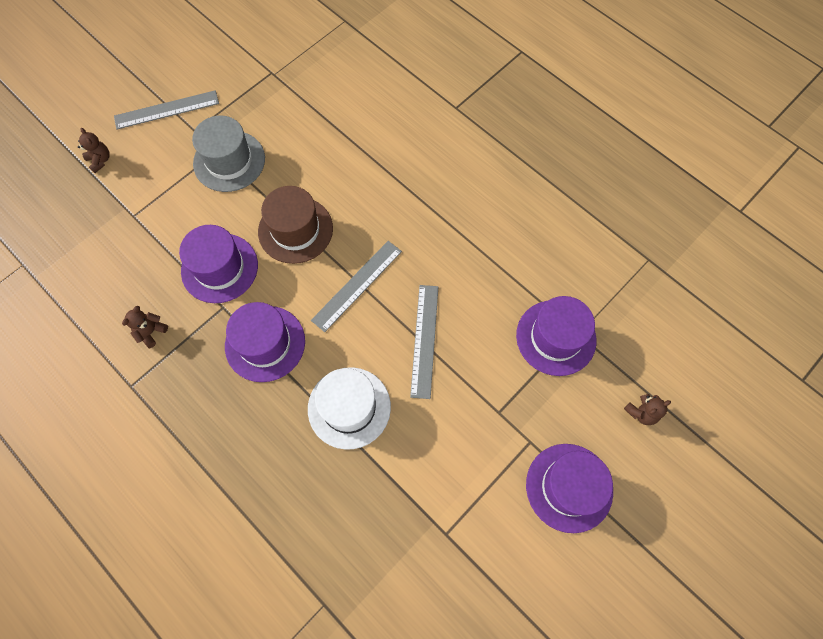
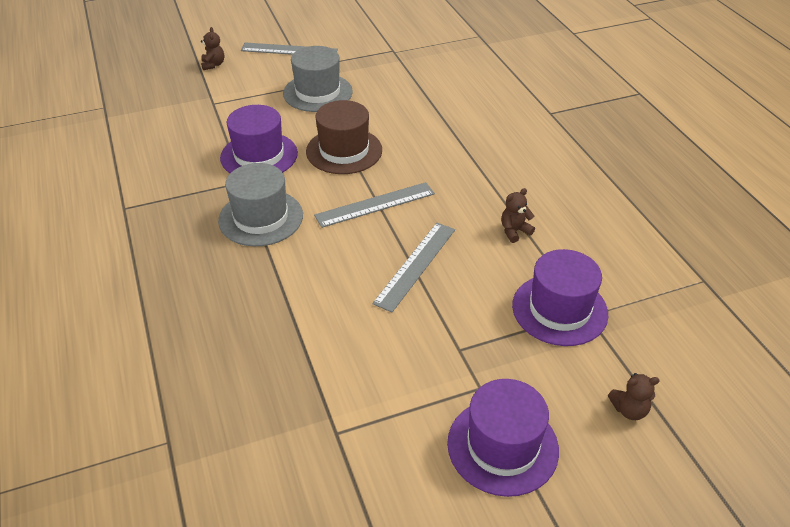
camera: 25 degrees right, 25 degrees down
brown teddy bear [122,306,168,348] -> brown teddy bear moved to [501,188,535,243]
purple hat [225,302,305,382] -> grey hat [218,163,303,246]
white hat [308,367,391,450] -> none

